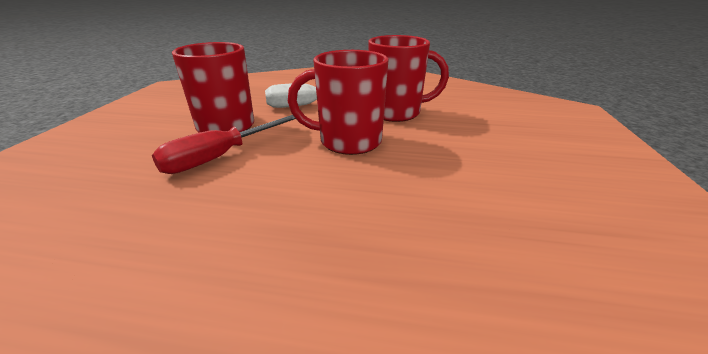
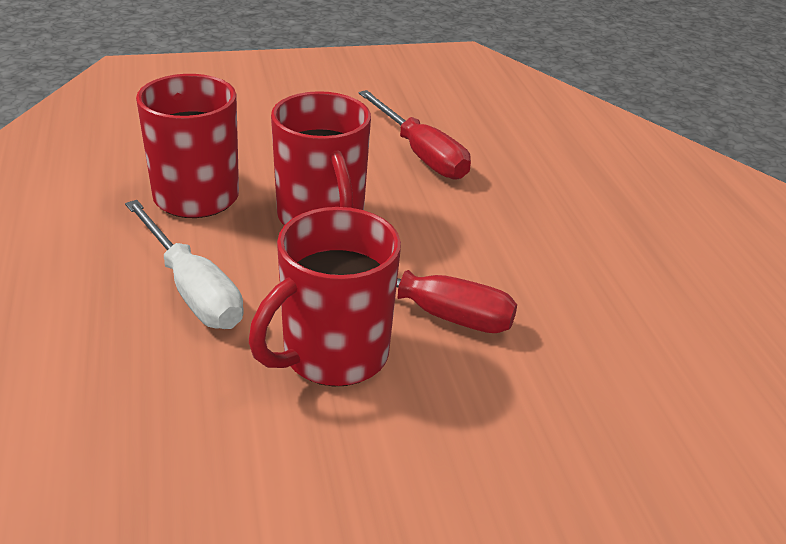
camera: 115 degrees left, 5 degrees up
none -> red screwdriver [359,90,471,180]

